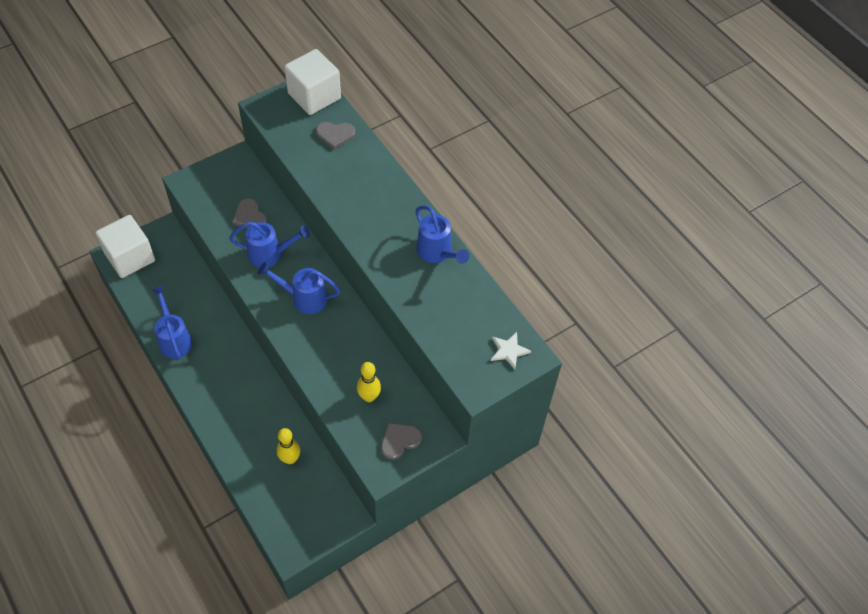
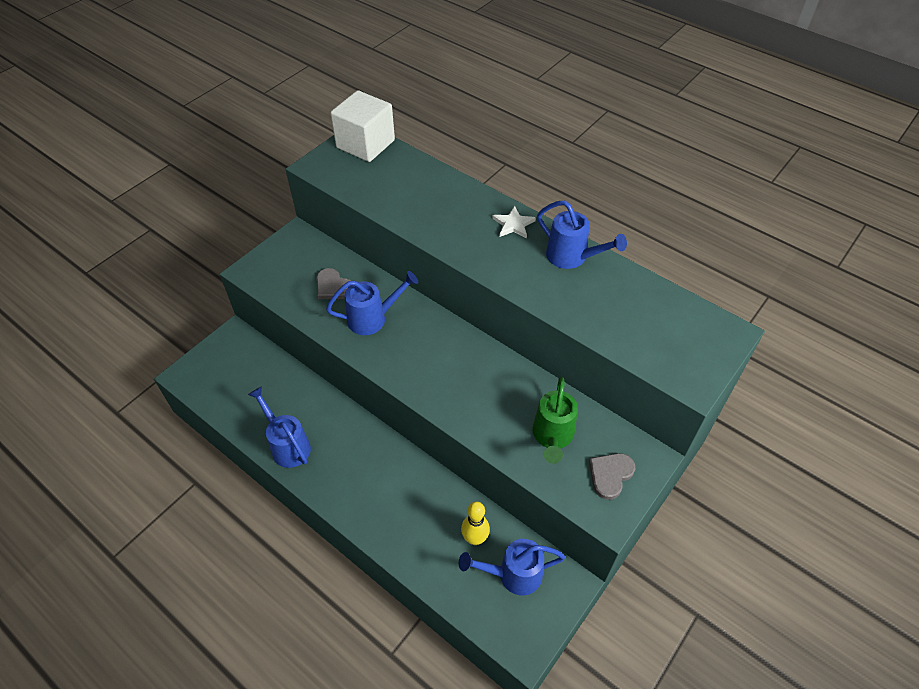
camera: 15 degrees left, 5 degrees down
white cube [96,215,155,278] -> none
blue watering can [258,262,341,314] -> blue watering can moved to [459,539,565,595]
grey heart [316,122,355,150] -> none
yellow bowling pin [357,362,381,402] -> green watering can [532,377,578,464]
white star [491,332,531,370] -> white star moved to [492,206,536,239]

